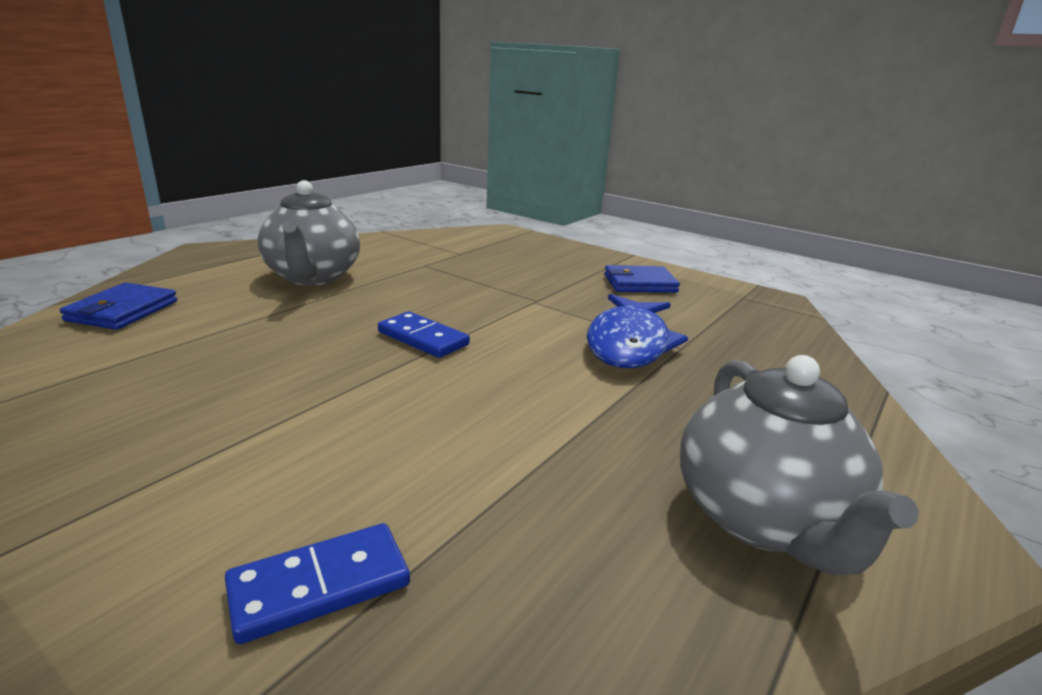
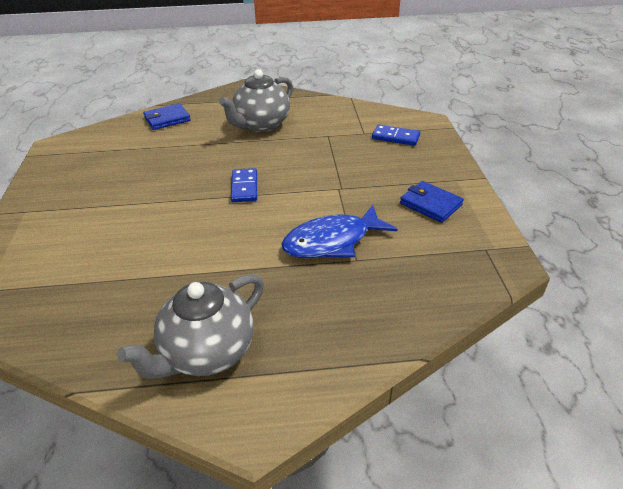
camera: 50 degrees right, 15 degrees up
blue domino [225,523,410,644] -> blue domino moved to [372,125,420,146]

